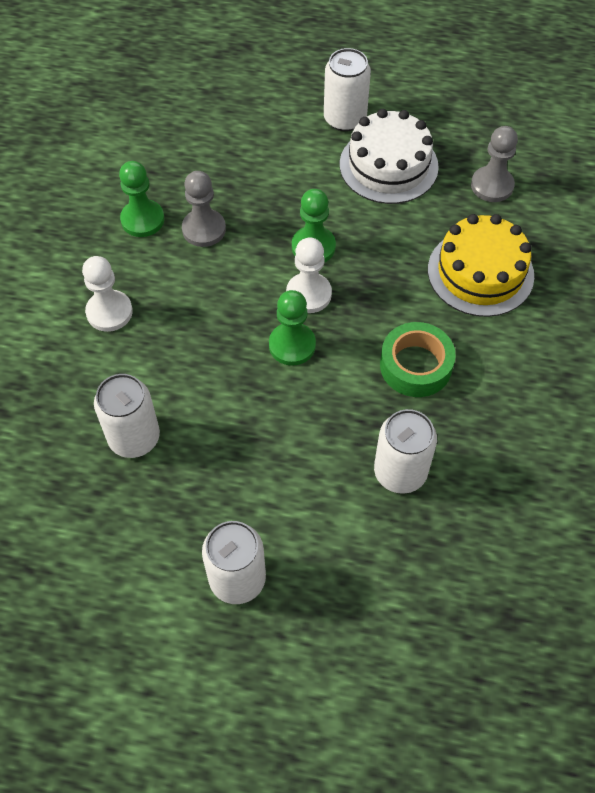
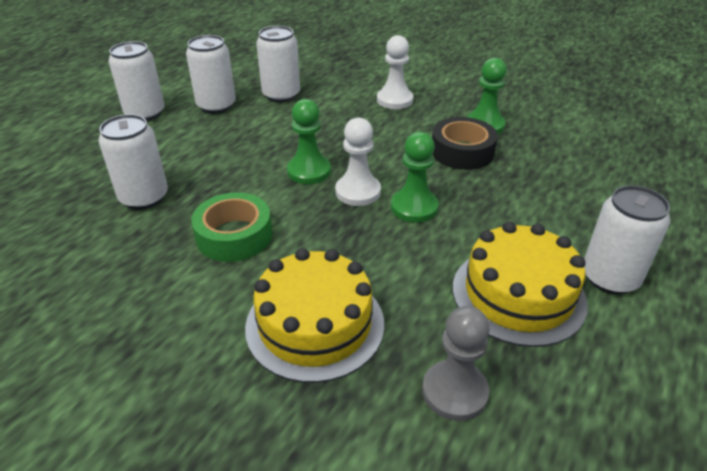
camera: 110 degrees right, 20 degrees down
grey pawn [182,171,226,247] -> black tape [432,117,498,170]
white cake [340,109,439,204] -> yellow cake [453,222,588,347]
none -> white can [186,35,236,114]

